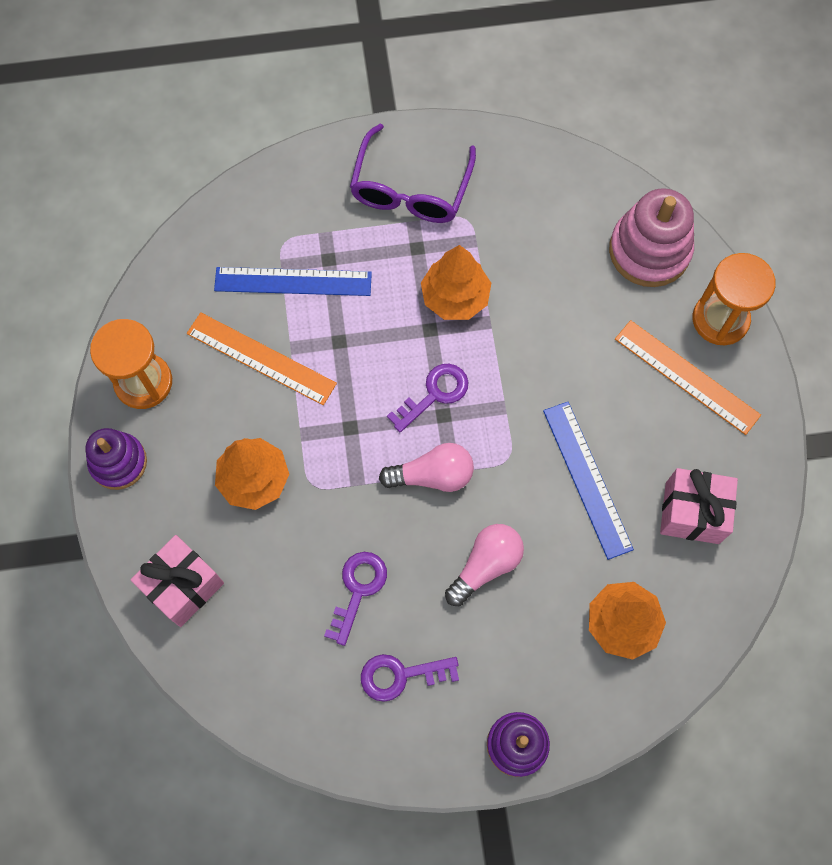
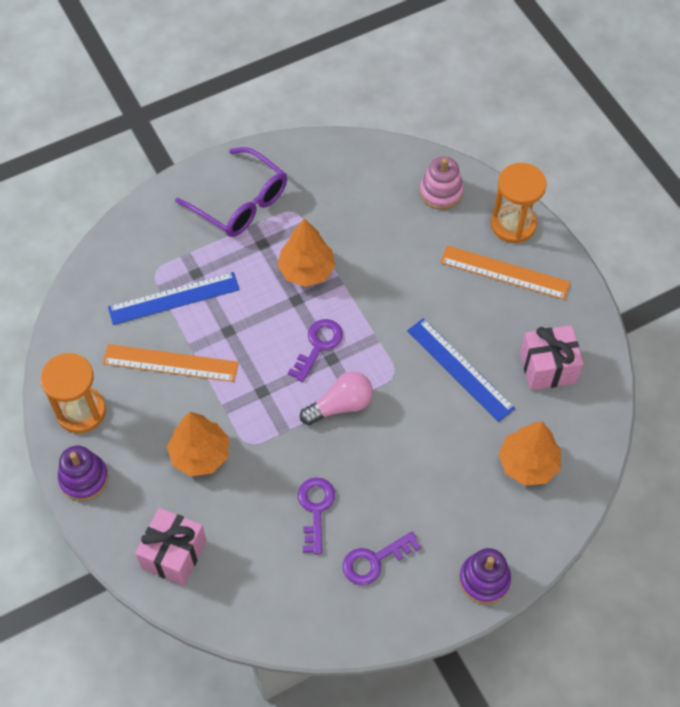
camera: 20 degrees left, 10 degrees down
purple glasses [350,124,476,223] -> purple glasses turned 45 degrees counterclockwise [175,147,287,237]
pink light bulb [445,524,524,606] -> none
pink stacking toy [609,188,694,287] -> pink stacking toy [420,156,464,210], size x0.66

